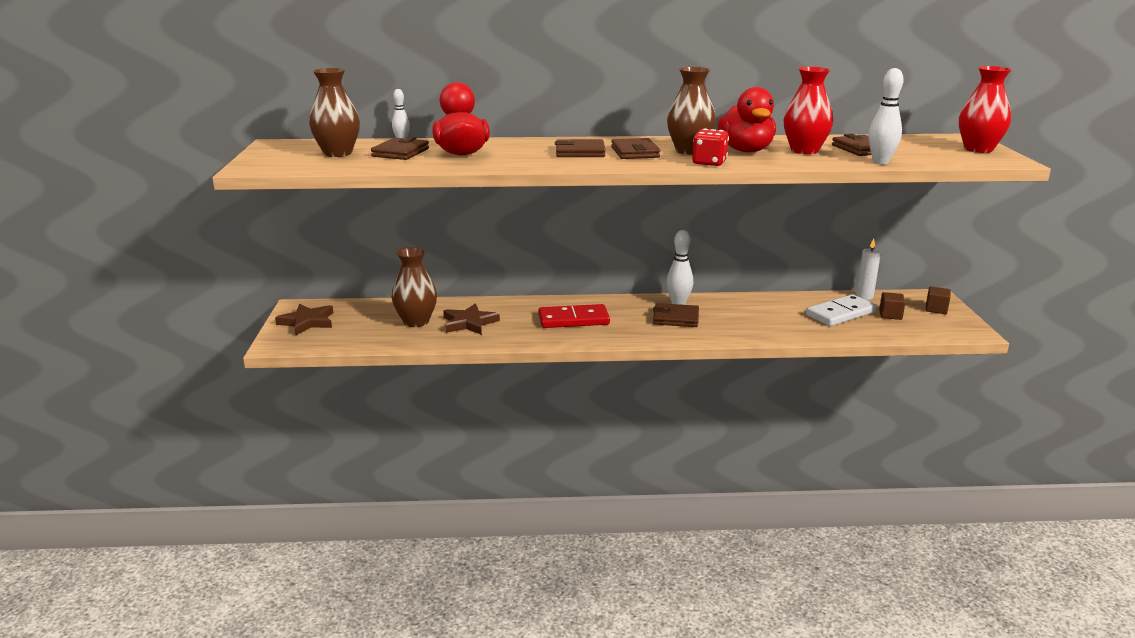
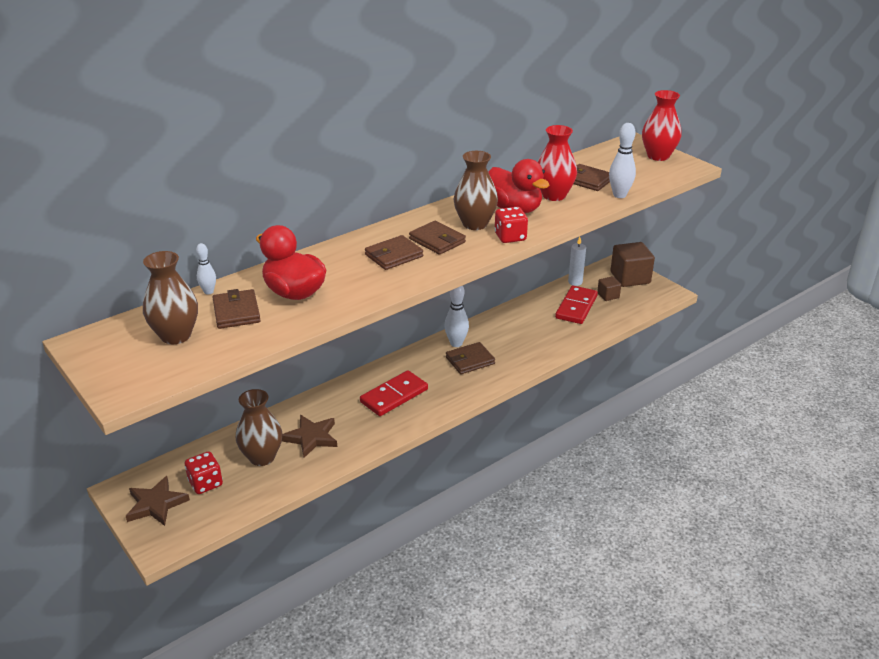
camera: 35 degrees left, 10 degrees up
white domino [806,294,877,326] -> red domino [555,286,598,324]
brown cube [925,287,951,314] -> brown cube [611,242,655,287], size x1.94
none -> red dice [185,451,223,494]

